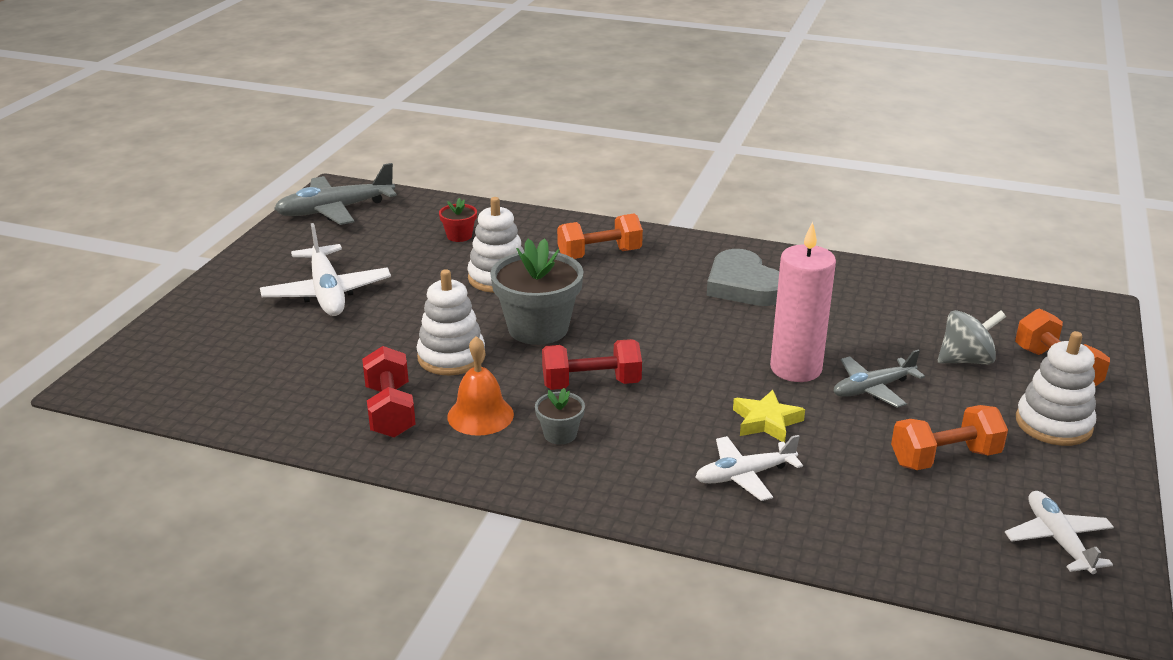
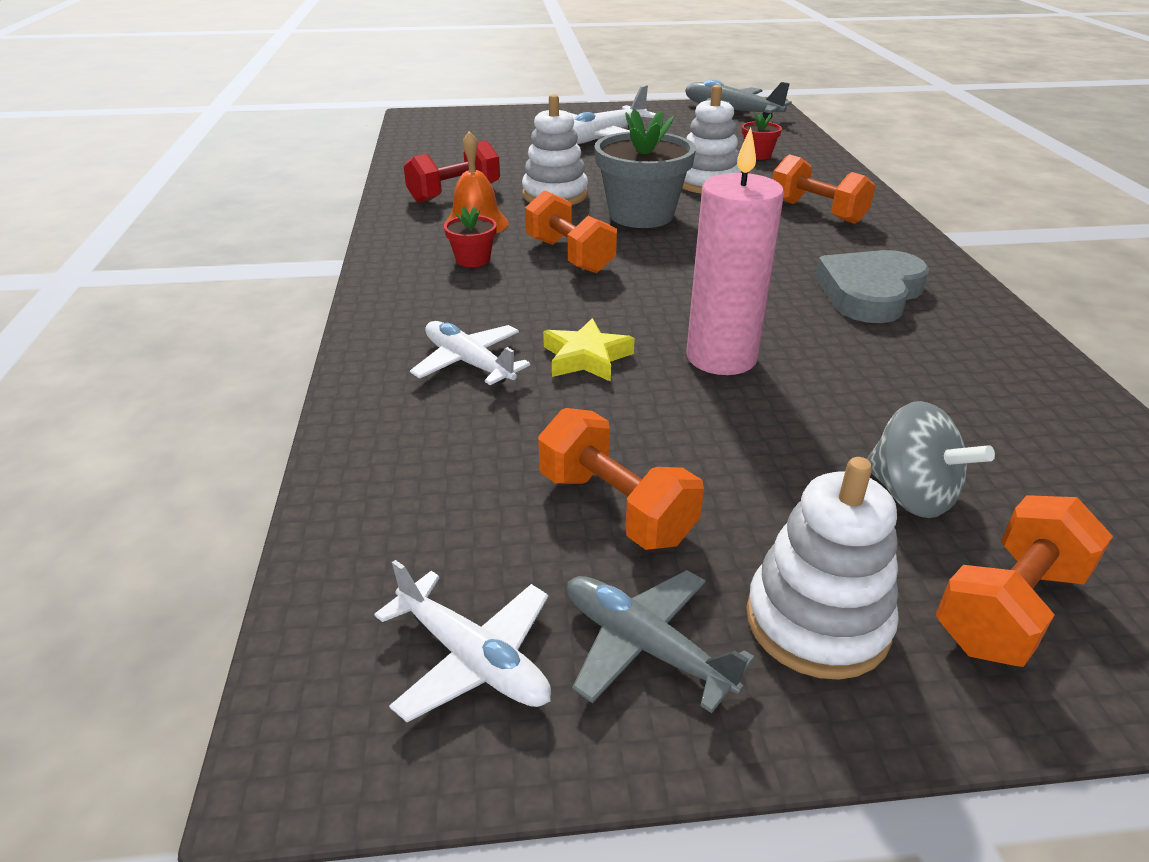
camera: 65 degrees right, 5 degrees up
grey flower pot [535,388,585,445] -> red flower pot [444,207,497,267]
red dumbbell [542,339,642,390] -> orange dumbbell [525,190,617,273]
grey plane [833,350,925,408] -> grey plane moved to [567,570,755,713]
white plane [1005,491,1114,574] -> white plane turned 75 degrees clockwise [374,560,551,722]

